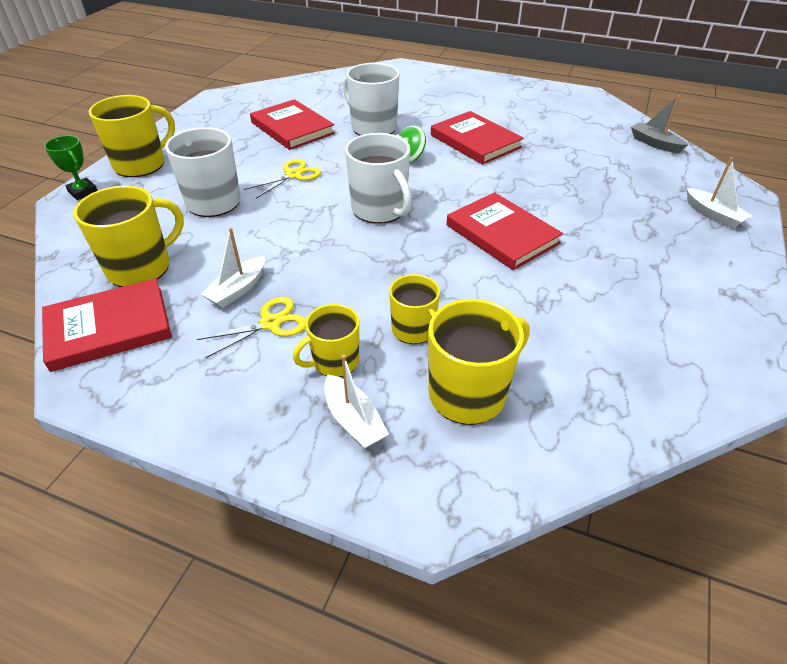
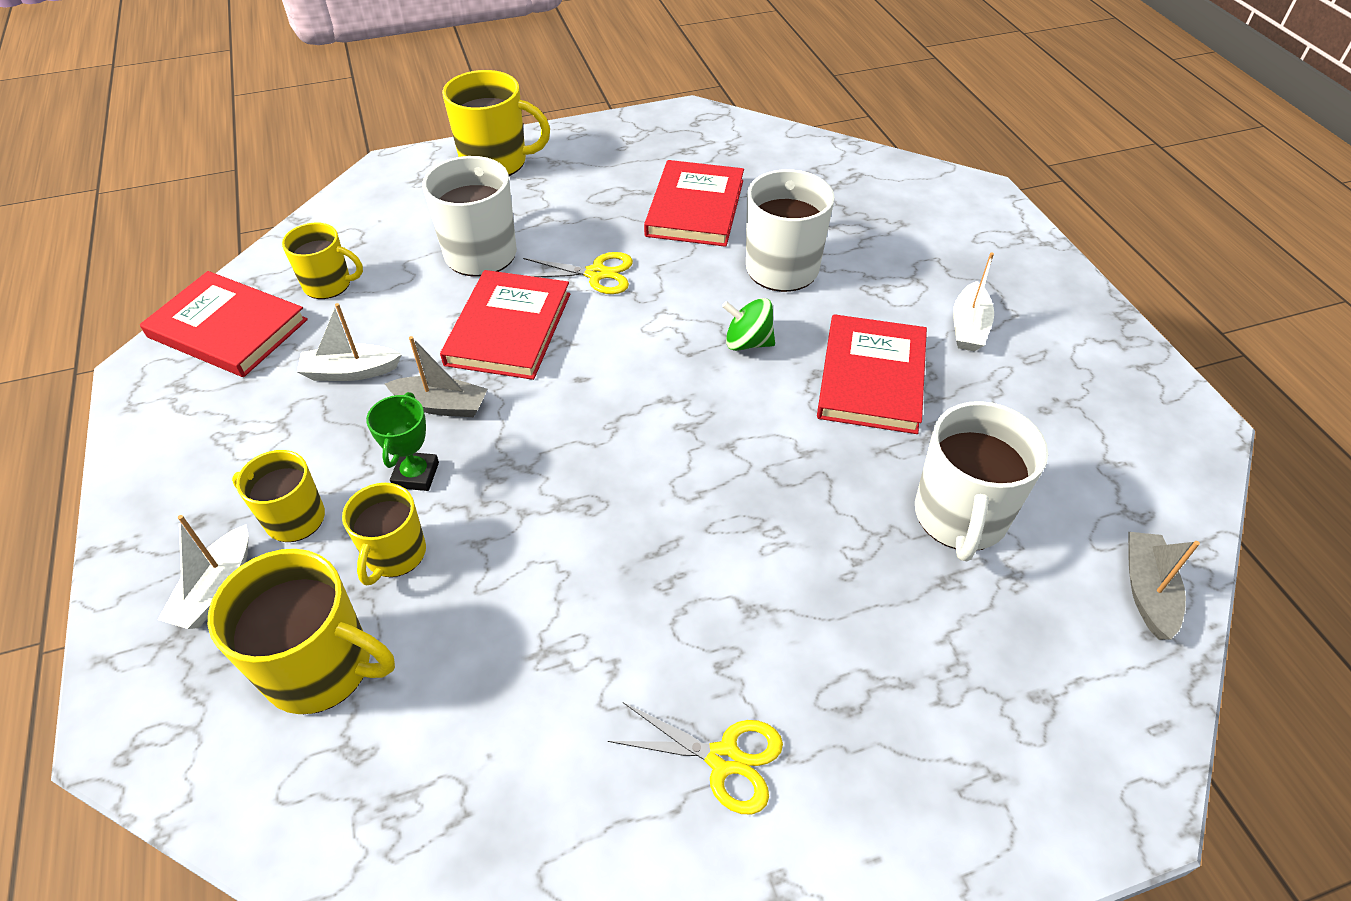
camera: 50 degrees right, 5 degrees up
green trophy [44,136,98,200] -> green trophy moved to [366,392,439,491]
yellow mug [73,186,184,287] -> yellow mug [282,222,363,299], size x0.63
yellow scissors [197,297,306,358] -> yellow scissors moved to [608,702,783,814]
white mug [345,133,412,224] -> white mug moved to [915,401,1048,561]
red book [447,192,563,270] -> red book moved to [440,270,570,380]
white boat [687,157,752,229] -> white boat moved to [953,252,994,351]
none -> grey boat [385,336,488,417]

